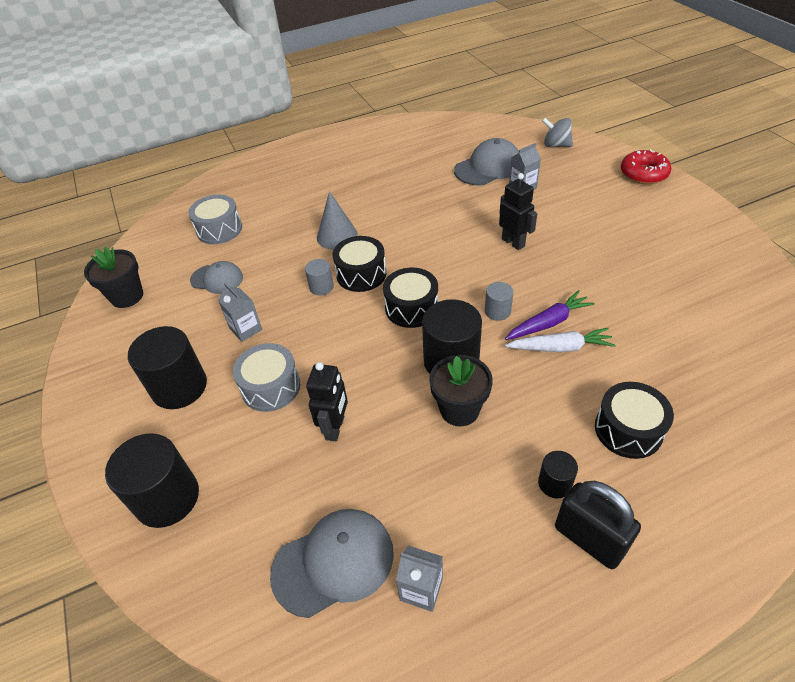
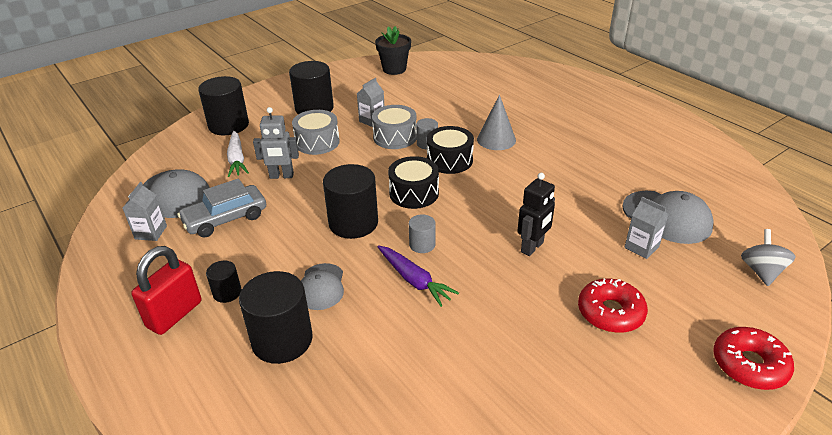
camera: 75 degrees right, 10 degrees down
grey drum [188,195,242,244] -> grey drum moved to [372,105,417,149]
grey cap [190,261,243,294] -> grey cap moved to [301,263,344,310]
black robot [306,362,348,441] -> grey robot [253,107,299,179]
black flower pot [429,355,493,426] -> none
white carrot [505,328,616,352] -> white carrot moved to [227,131,249,177]
black padlock [555,481,641,569] -> red padlock [131,246,201,335]
black drum [595,382,674,459] -> black cylinder [239,271,313,364]
none -> grey car [177,178,266,237]
none -> red donut [578,279,648,333]

